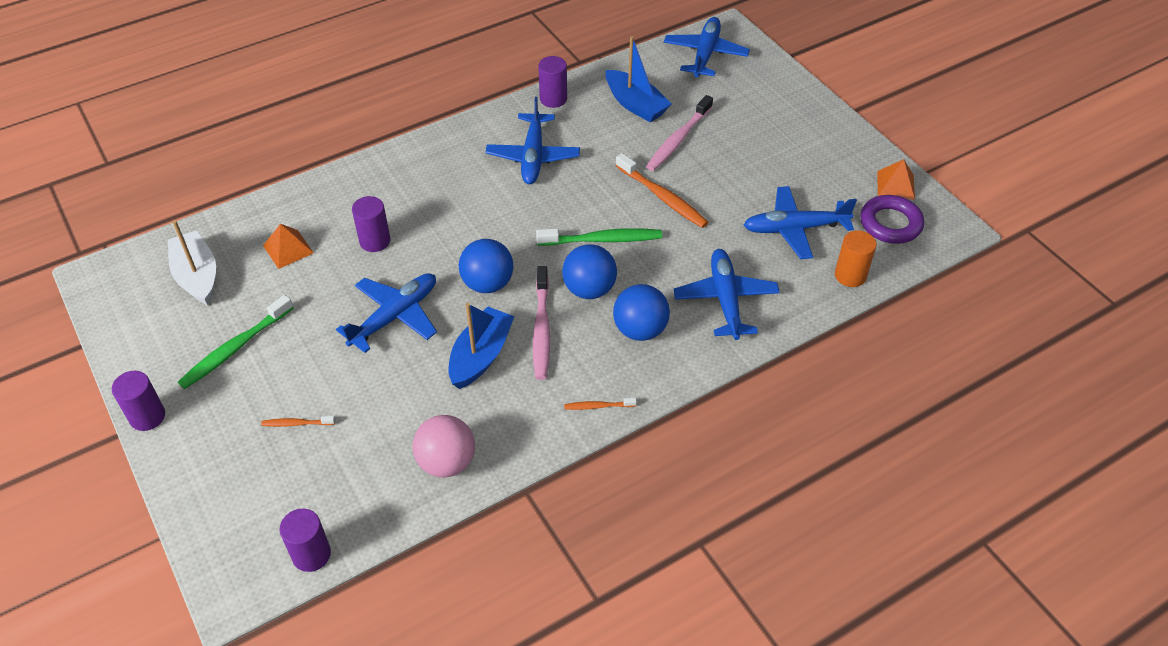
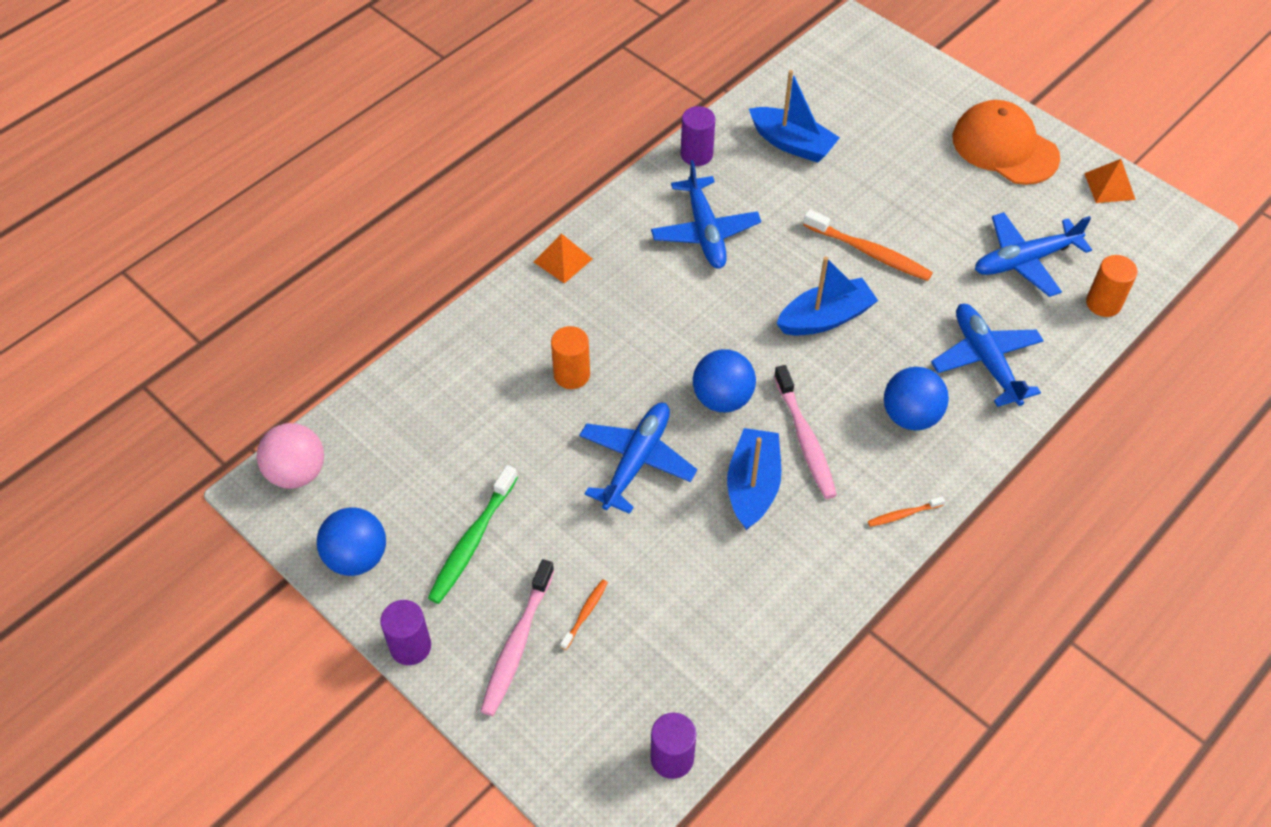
camera: 15 degrees left, 5 degrees up
white boat [168,220,216,305] -> none
orange toothbrush [261,416,335,427] -> orange toothbrush turned 135 degrees clockwise [560,579,608,650]
orange pyramid [263,224,314,269] -> orange pyramid moved to [534,233,592,284]
purple cylinder [352,196,390,252] -> orange cylinder [551,326,590,389]
pink ball [412,415,475,477] -> pink ball moved to [257,423,324,489]
green toothbrush [536,228,662,246] -> blue boat [776,256,878,335]
blue ball [562,244,617,299] -> blue ball moved to [317,507,386,576]
pink toothbrush [646,95,713,171] -> pink toothbrush moved to [480,559,555,716]
blue plane [664,17,750,77] -> none
purple ring [861,195,924,244] -> none
none -> orange cap [953,100,1060,185]

